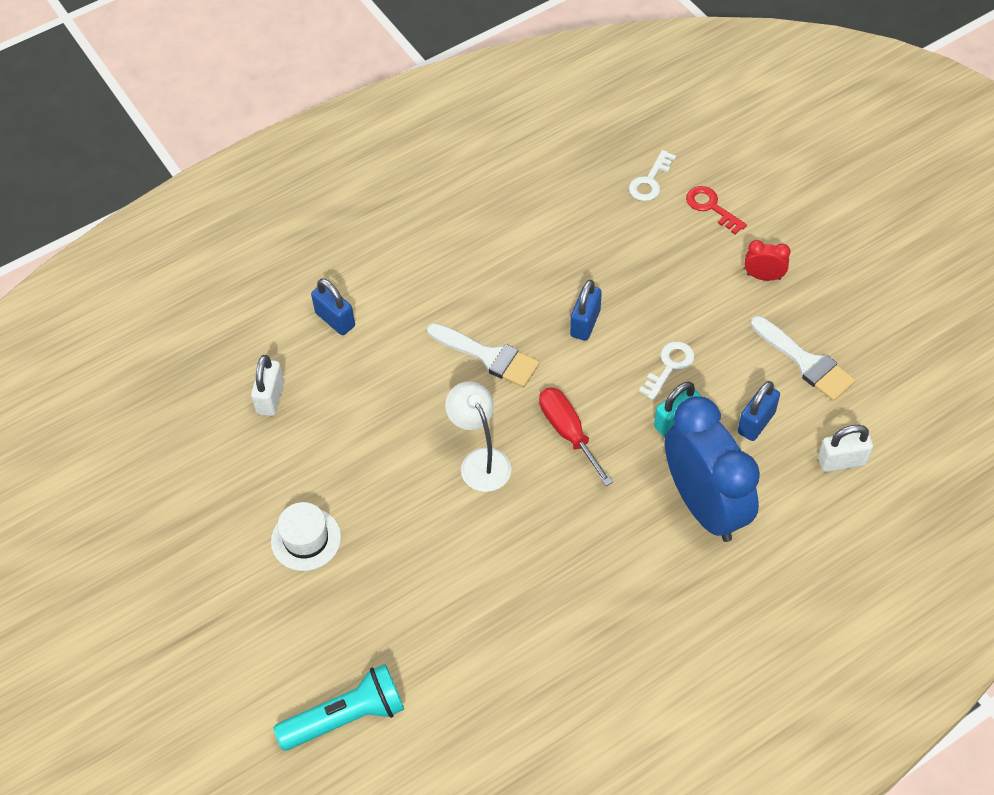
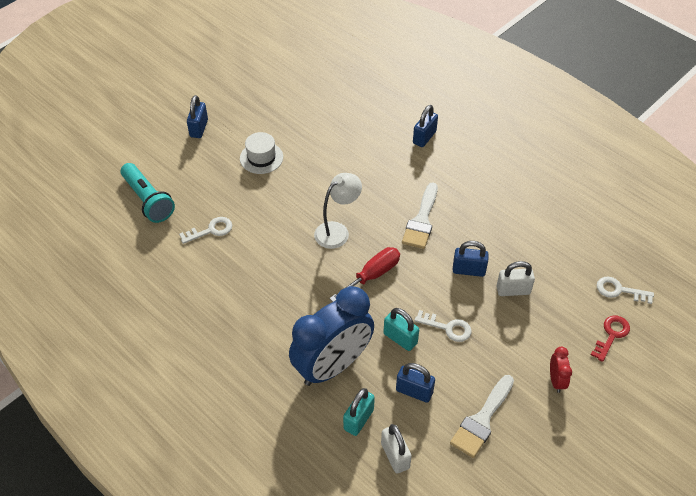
camera: 75 degrees right, 5 degrees down
white padlock [251,355,284,416] -> white padlock moved to [497,261,535,296]
none -> white key [179,217,232,244]
none -> blue padlock [187,95,208,138]
none -> turquoise padlock [343,388,375,436]

